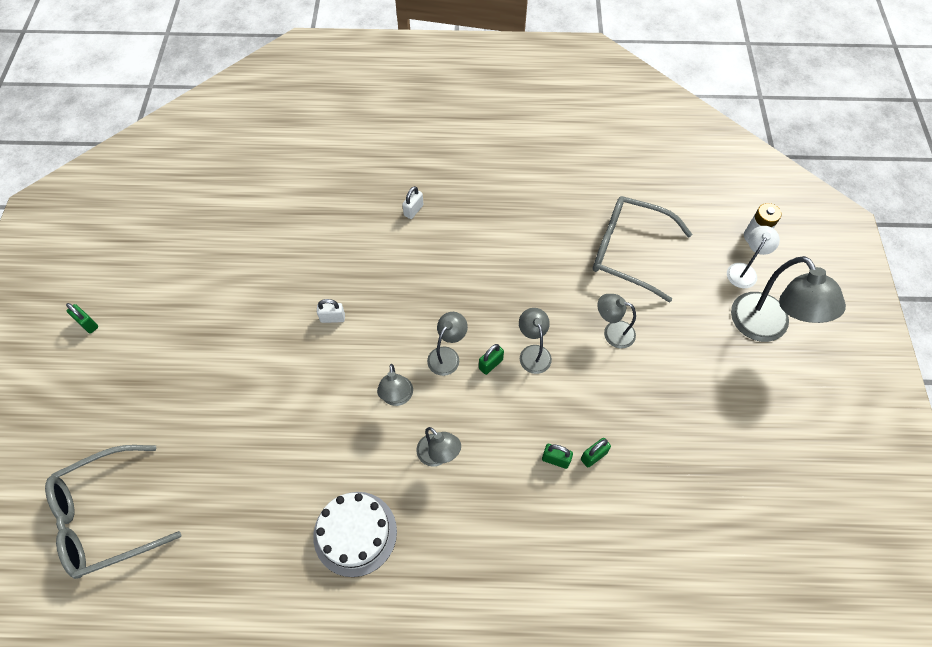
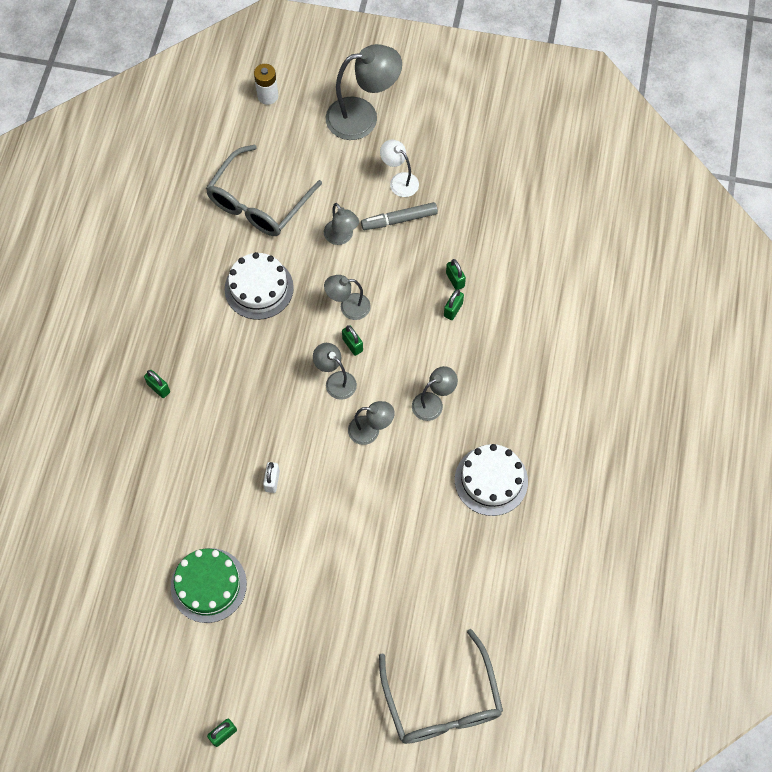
camera: 80 degrees left, 5 degrees up
white padlock [402,186,423,219] -> green padlock [144,370,170,398]
grey lamp [597,294,636,349] -> grey lamp turned 60 degrees counterclockwise [324,203,359,245]
white lamp [727,226,780,288] -> white lamp moved to [380,140,419,197]
none -> green cake [171,548,247,623]
none -> white cake [224,252,294,320]
none -> grey marker [361,202,438,230]

